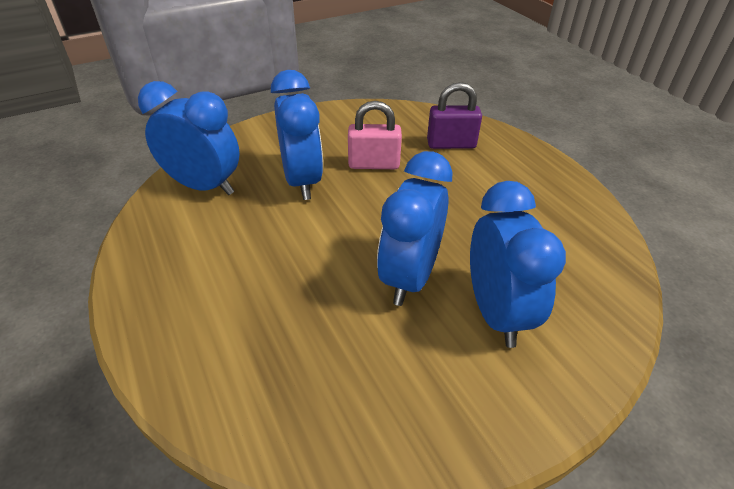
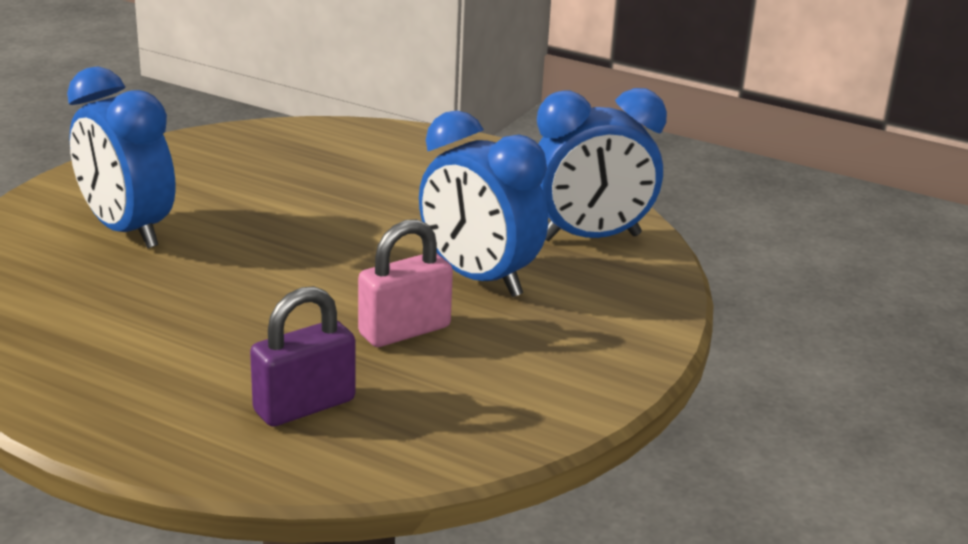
camera: 145 degrees right, 15 degrees down
blue clock [377,151,453,306] -> none

